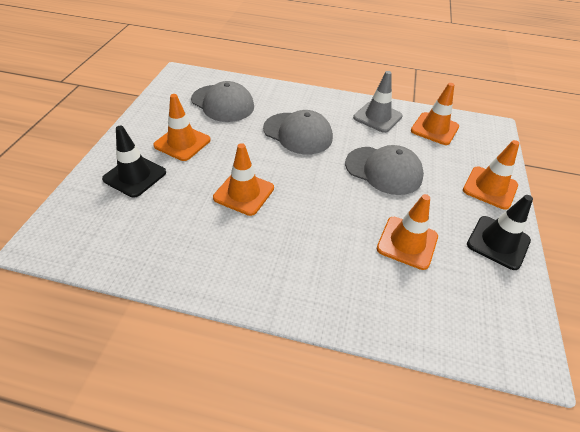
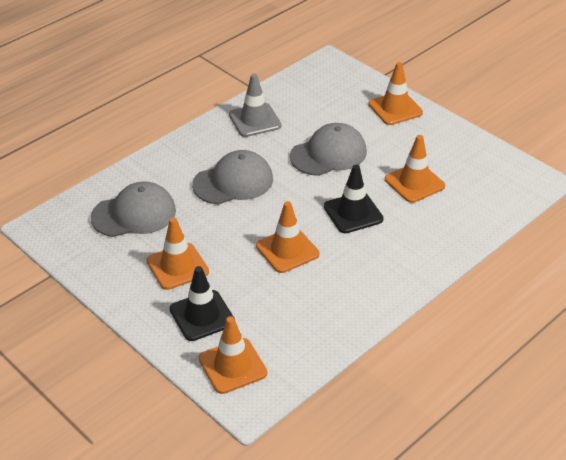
camera: 55 degrees left, 5 degrees down
orange traffic cone [411,83,459,145] -> orange traffic cone moved to [199,316,267,394]
black traffic cone [467,195,533,270] -> black traffic cone moved to [324,165,384,233]

